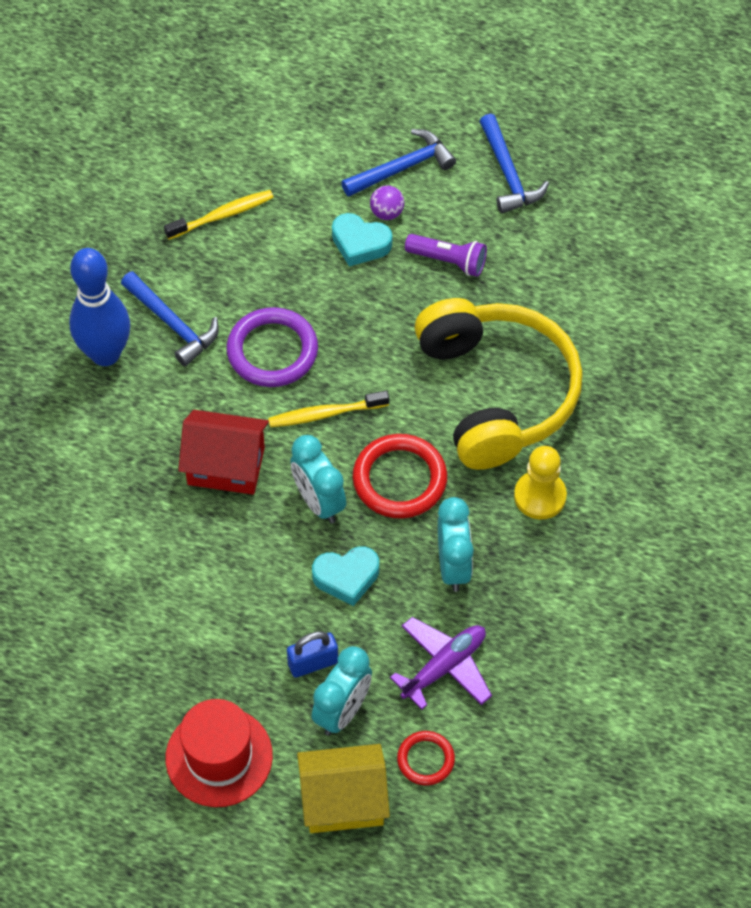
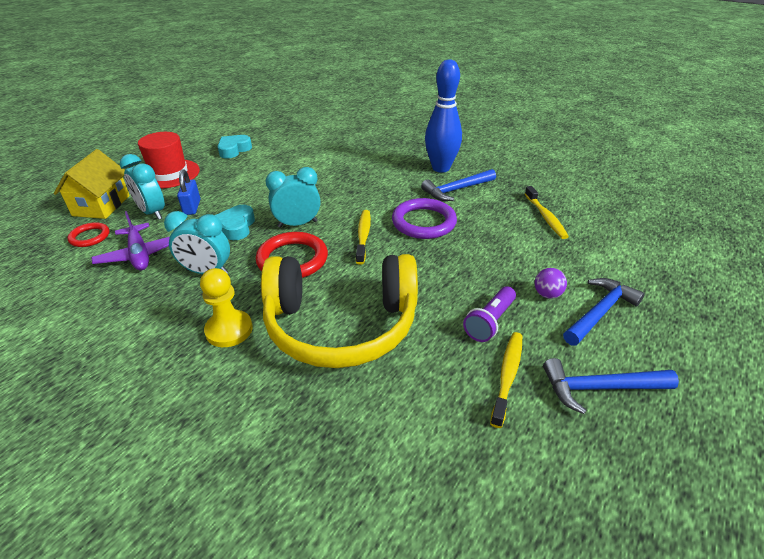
camera: 105 degrees right, 20 degrees down
red house [178,410,269,495] -> none
turquoise heart [332,213,392,266] -> turquoise heart moved to [217,135,252,158]
blue hammer [341,129,456,197] -> blue hammer turned 120 degrees counterclockwise [563,278,645,346]
none -> yellow toothbrush [490,332,522,428]

